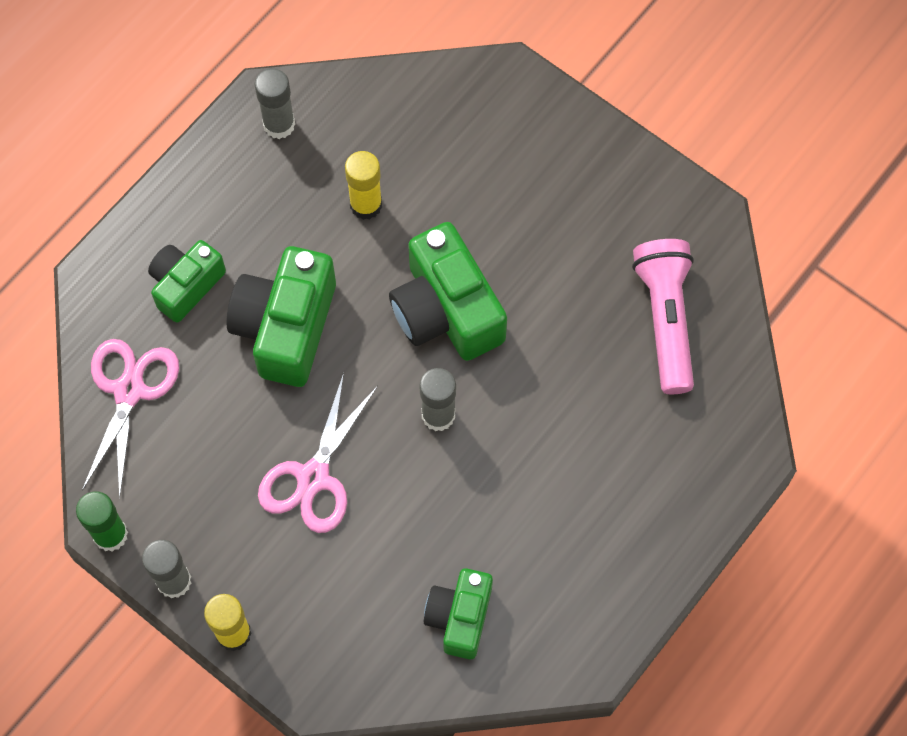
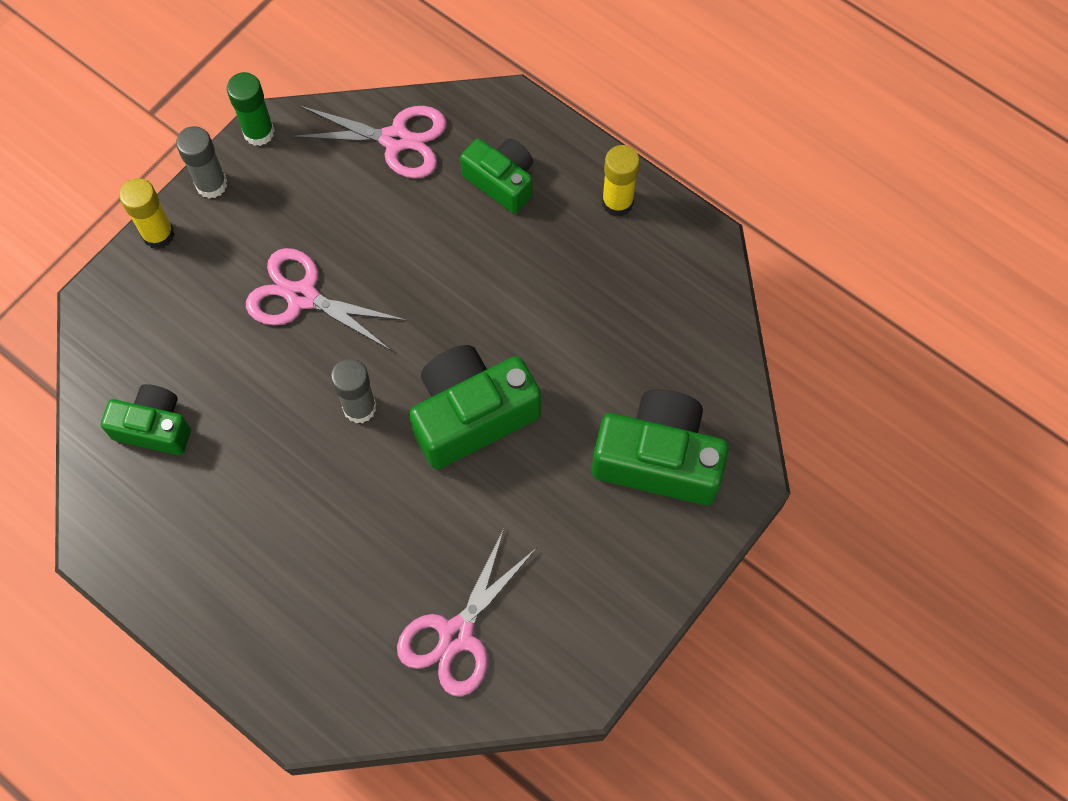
camera: 90 degrees right, 0 degrees up
green camera [226,246,336,387] -> green camera moved to [592,389,729,505]
grey glue stick [255,68,295,139] -> none
yellow glue stick [345,151,382,220] -> yellow glue stick moved to [602,145,640,217]
pink flashlight [632,239,694,394] -> pink scissors [397,529,536,697]

